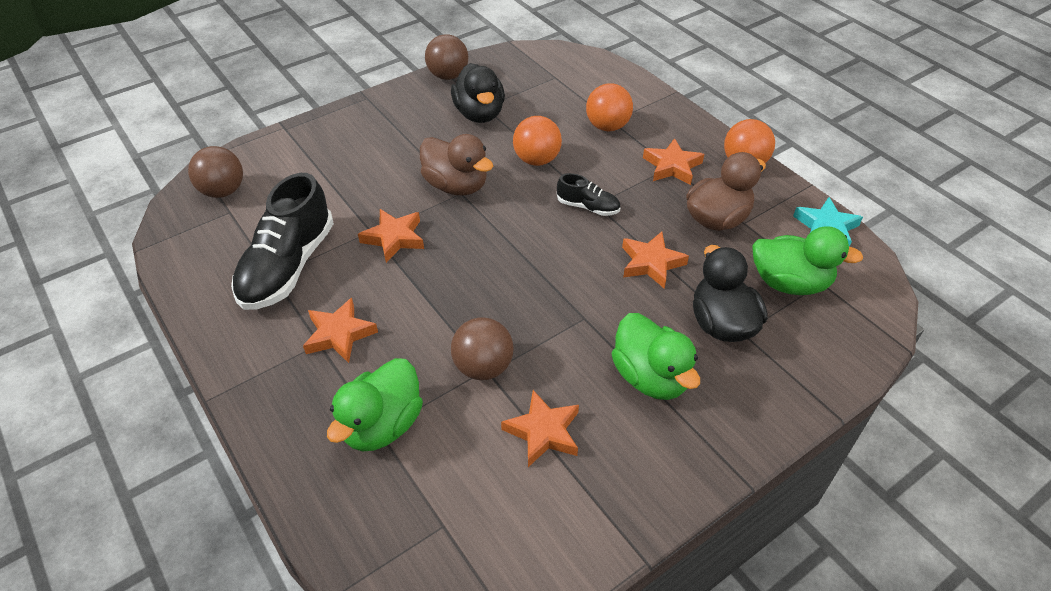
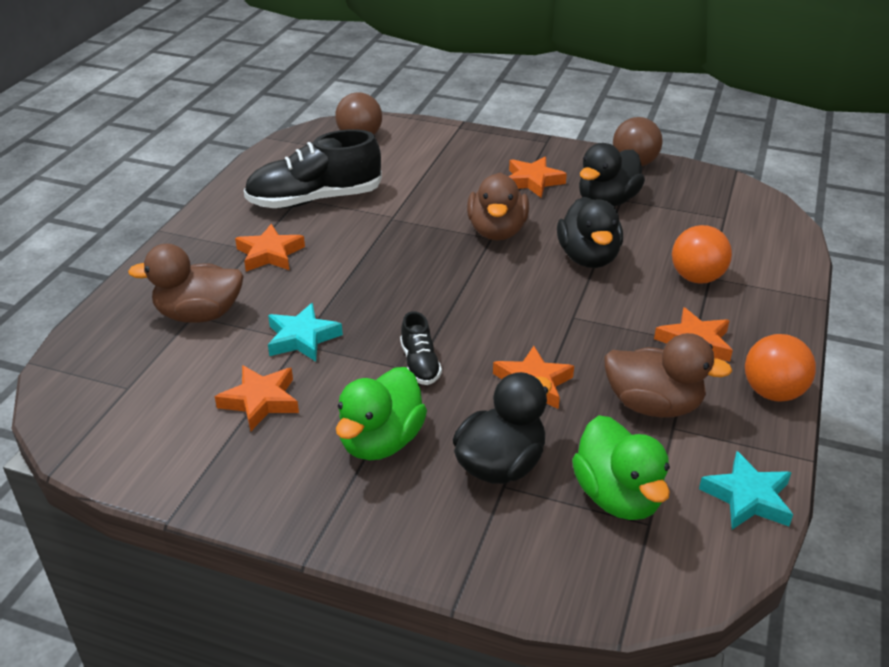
camera: 55 degrees right, 10 degrees down
green duck [327,358,423,452] -> brown duck [128,244,243,323]
orange star [358,209,424,263] -> orange star moved to [509,157,567,198]
brown ball [451,317,514,380] -> turquoise star [268,303,343,362]
orange ball [513,116,562,166] -> black duck [557,197,623,268]
black shoe [557,173,620,216] -> black shoe moved to [400,311,442,385]

